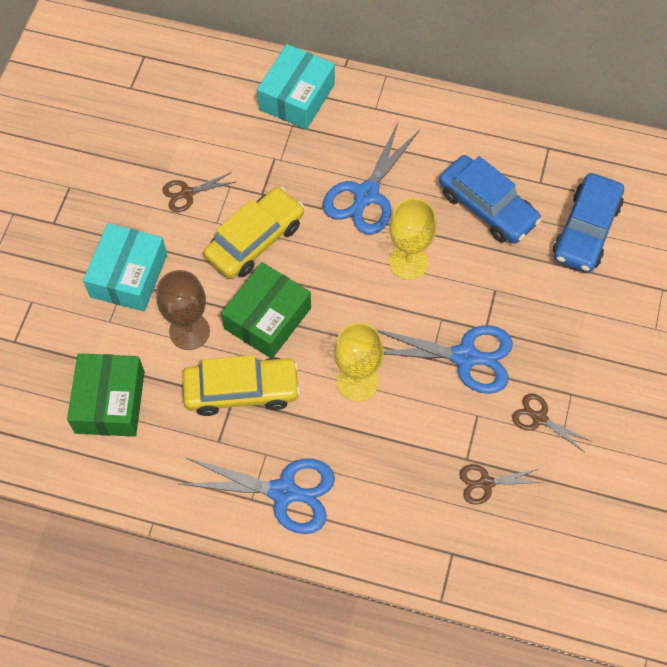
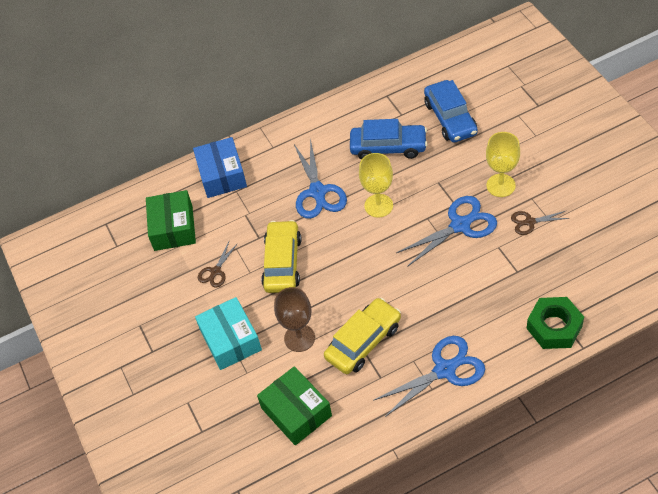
camera: 35 degrees left, 10 degrees down
green box [221,262,311,358] -> green box moved to [146,190,196,251]
turquoise box [257,44,335,130] -> blue box [193,137,247,198]
yellow goblet [334,323,384,401] -> yellow goblet moved to [486,132,520,197]
brown scissors [459,464,542,505] -> none
none -> green nut [527,297,584,349]

